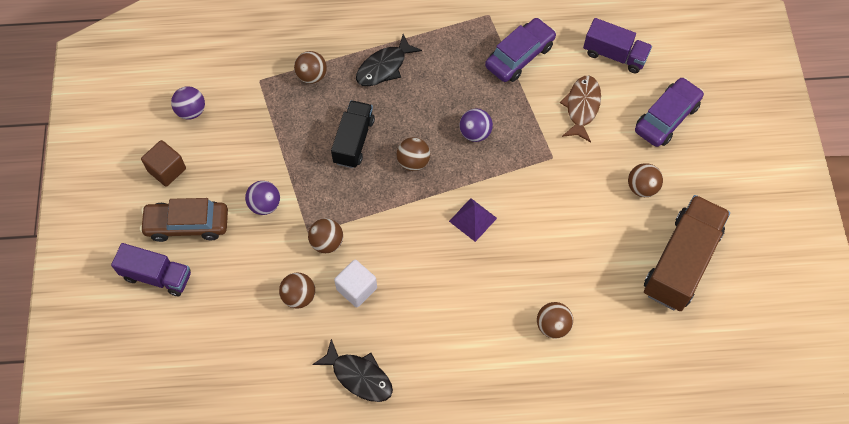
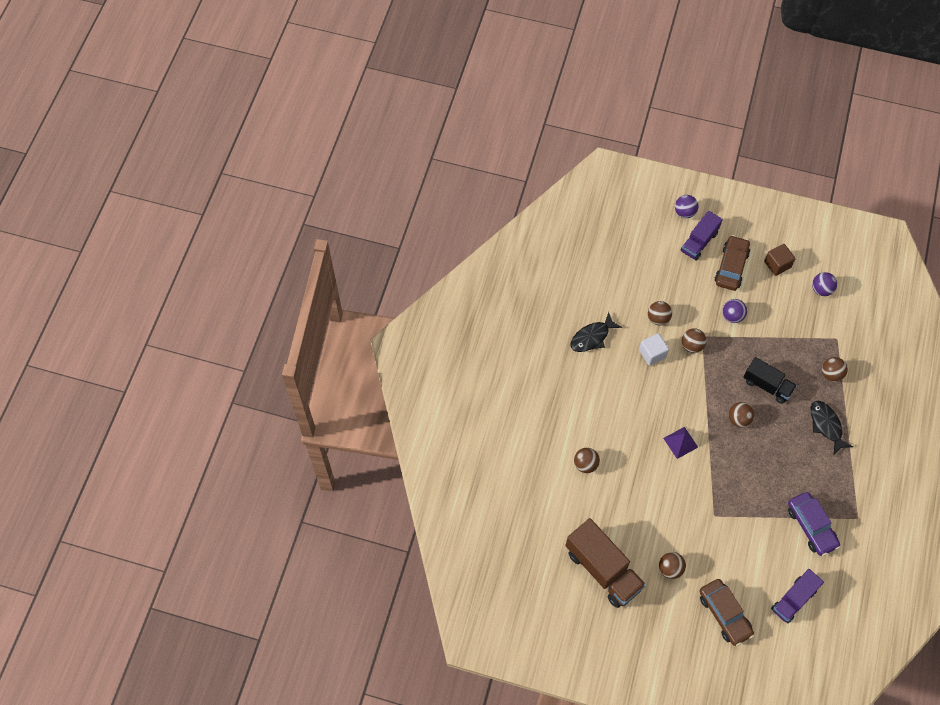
camera: 110 degrees right, 0 degrees up
purple ball [459,109,493,142] -> purple ball moved to [675,195,698,218]
brown fish [560,76,601,142] -> none
purple car [635,77,704,147] -> brown car [699,579,754,646]

